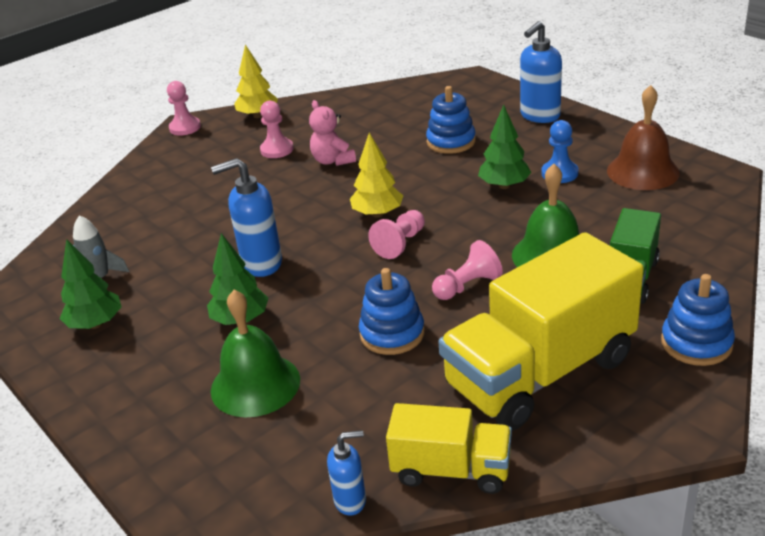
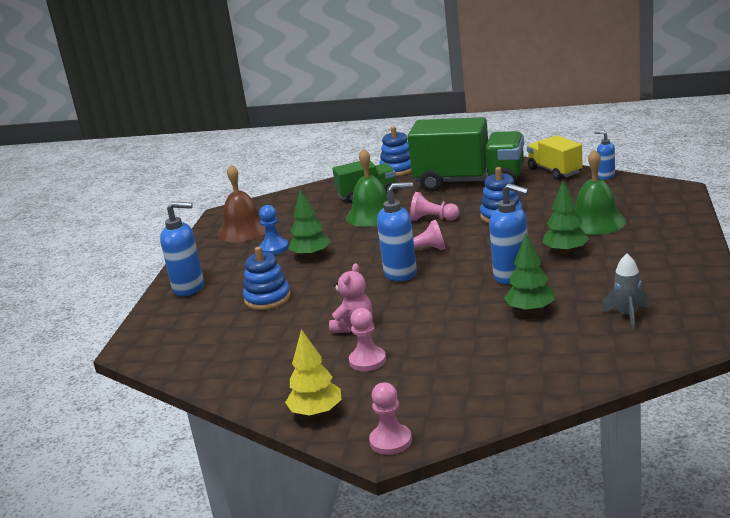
camera: 130 degrees left, 10 degrees down
green tree [60,239,122,329] -> green tree moved to [504,233,555,314]
yellow tree [350,133,403,218] -> blue soap dispenser [377,182,417,282]
yellow truck [438,232,644,431] -> green truck [408,117,524,192]

